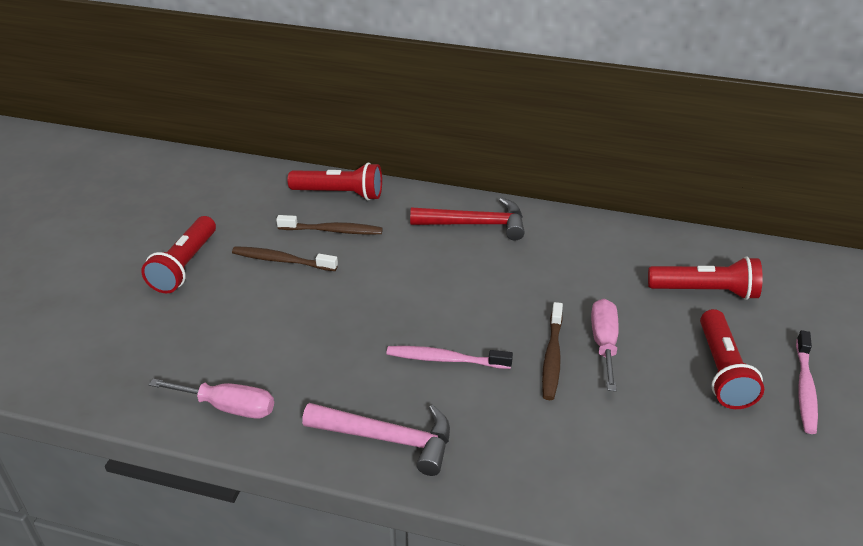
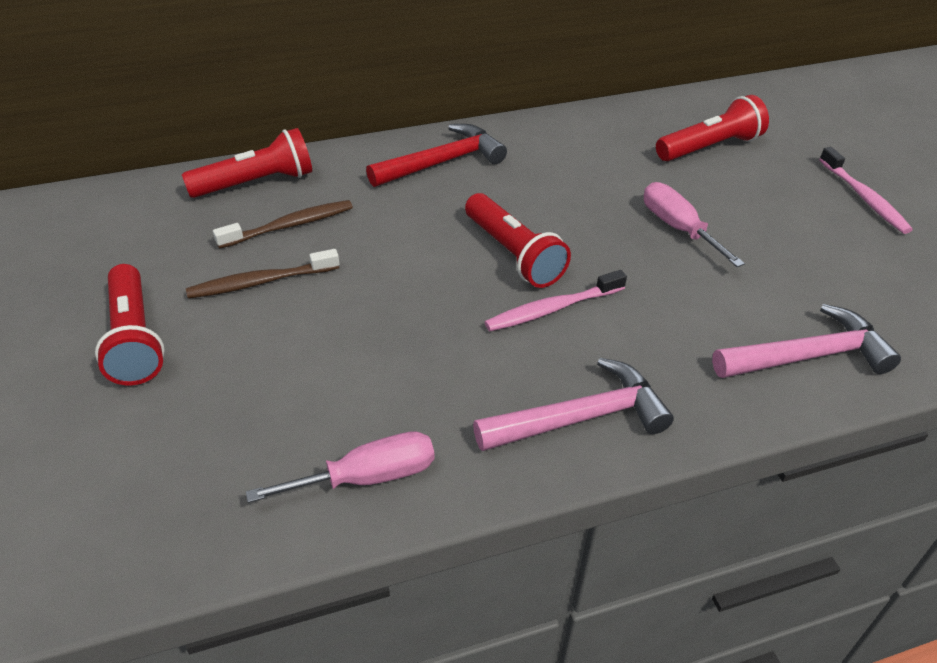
camera: 35 degrees left, 5 degrees up
brown toothbrush [542,302,563,400] -> none
red flashlight [700,309,764,409] -> red flashlight moved to [465,193,571,288]
none -> pink hammer [712,304,901,378]

